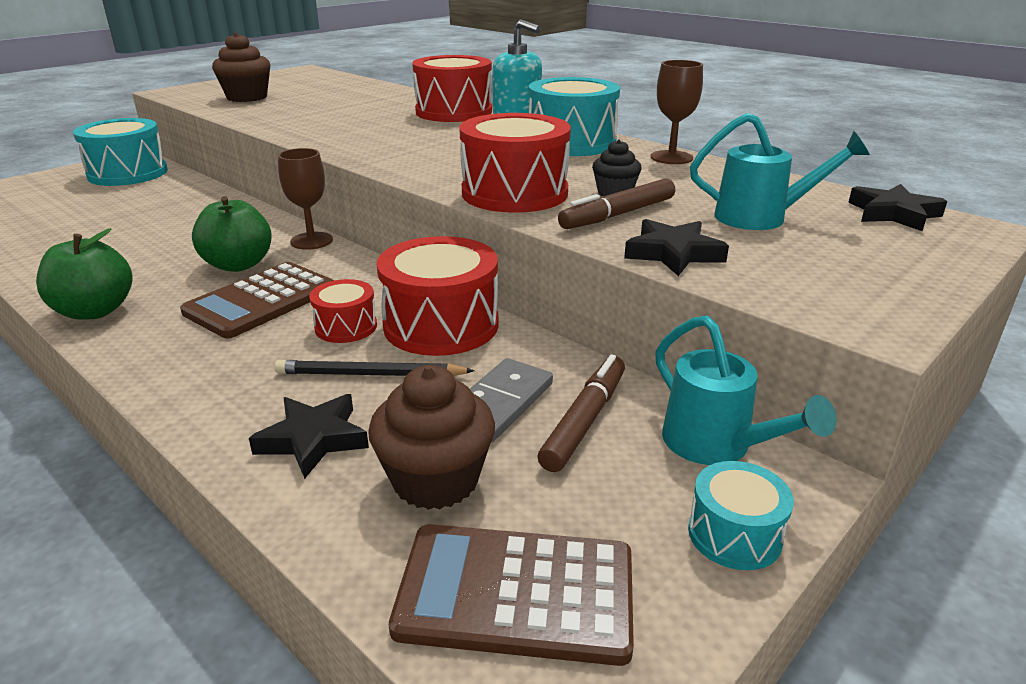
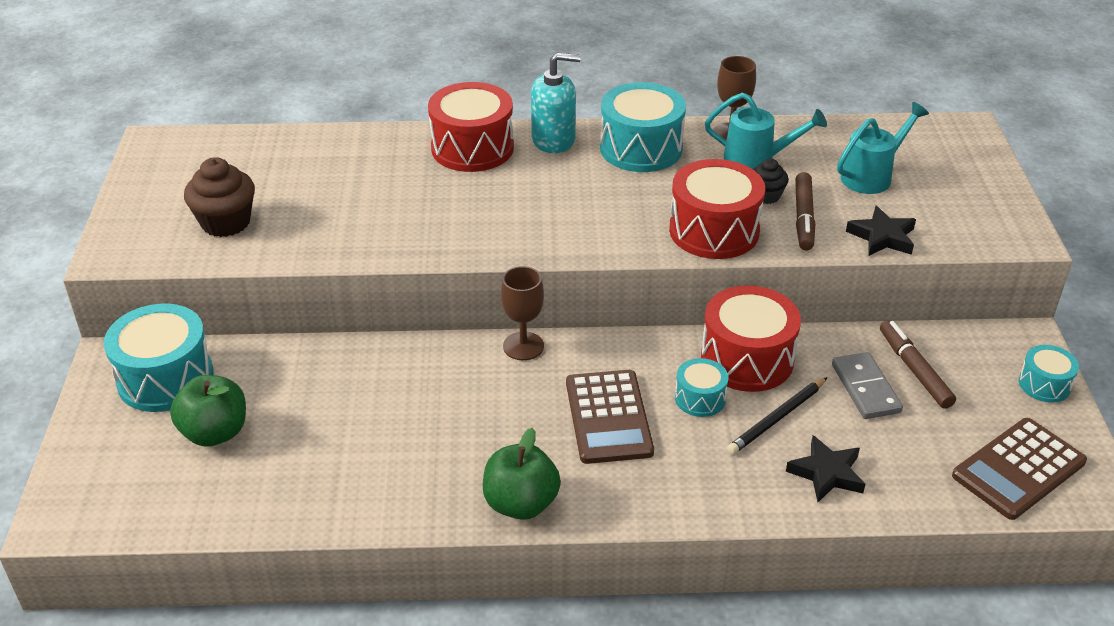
camera: 45 degrees left, 10 degrees up
green apple [192,196,272,272] -> green apple moved to [170,375,246,447]
red drum [309,279,377,343] -> turquoise drum [675,358,728,417]
brown cupcake [368,365,495,510] -> none
turquoise watering can [655,315,837,465] -> turquoise watering can moved to [705,93,827,169]
black star [848,184,947,231] -> none

